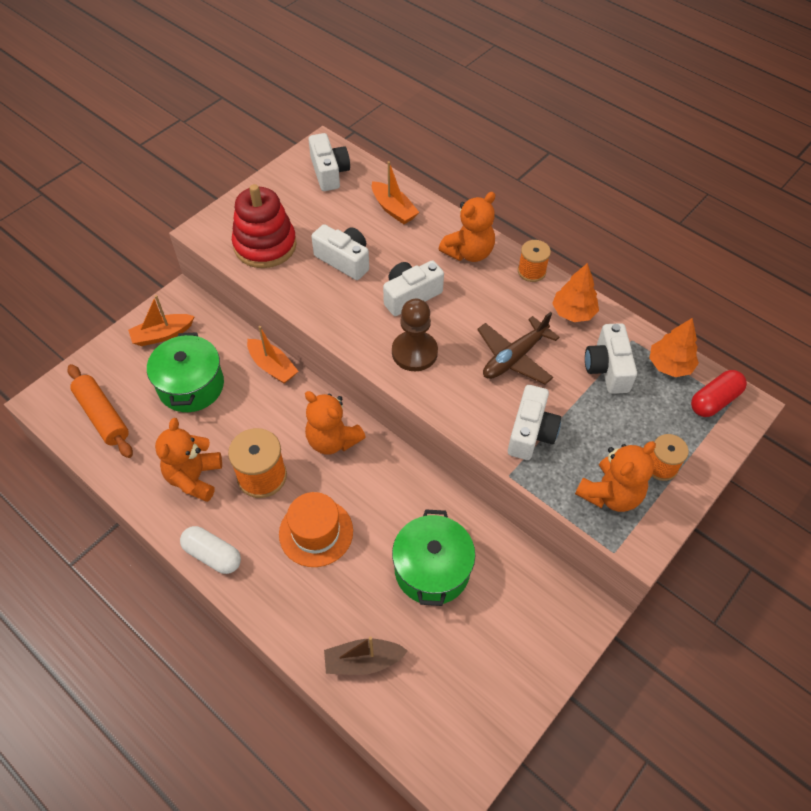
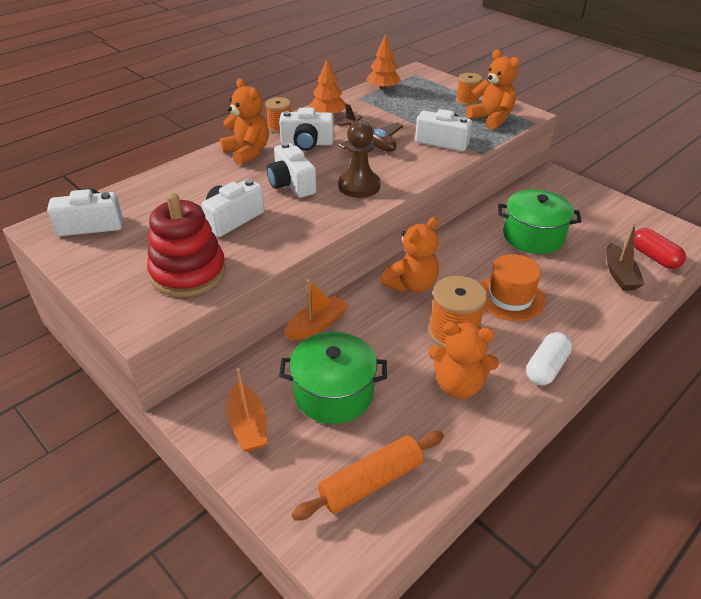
camera: 85 degrees left, 15 degrees down
orange boat [372,161,419,224] -> none
white camera [585,323,637,394] -> white camera moved to [279,108,334,151]
red capsule [691,370,747,417] -> red capsule moved to [634,228,686,269]

